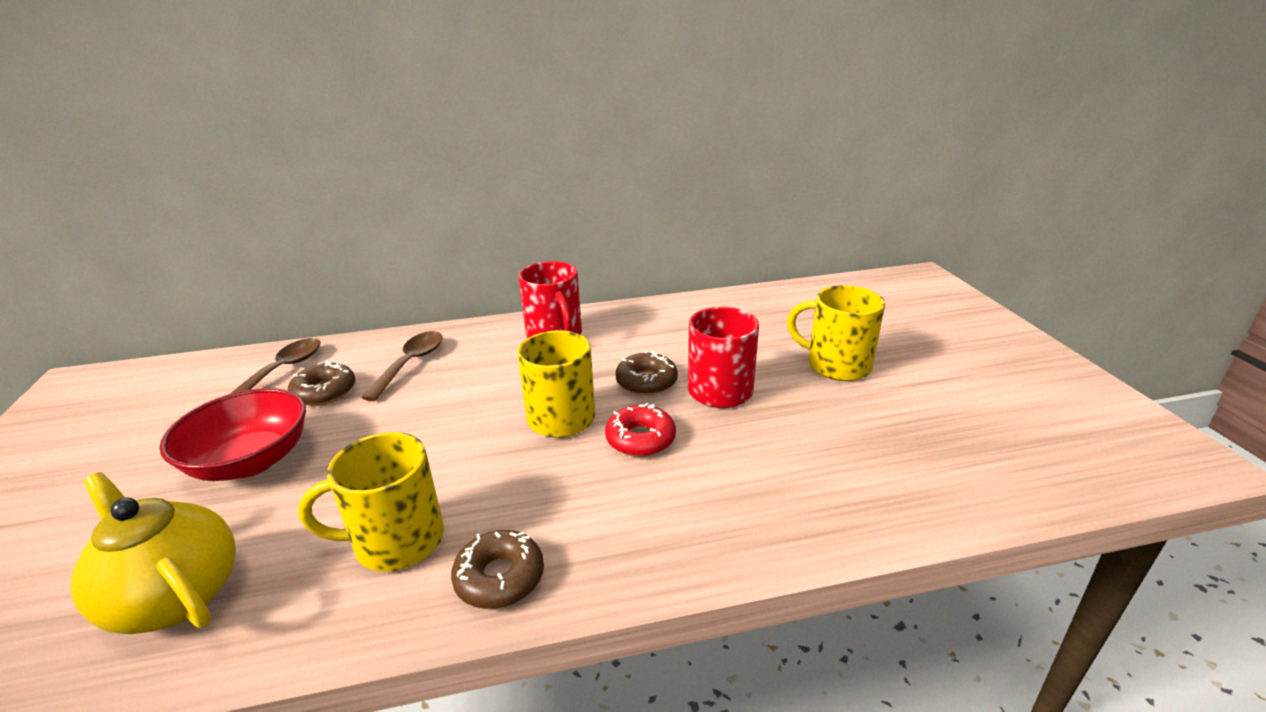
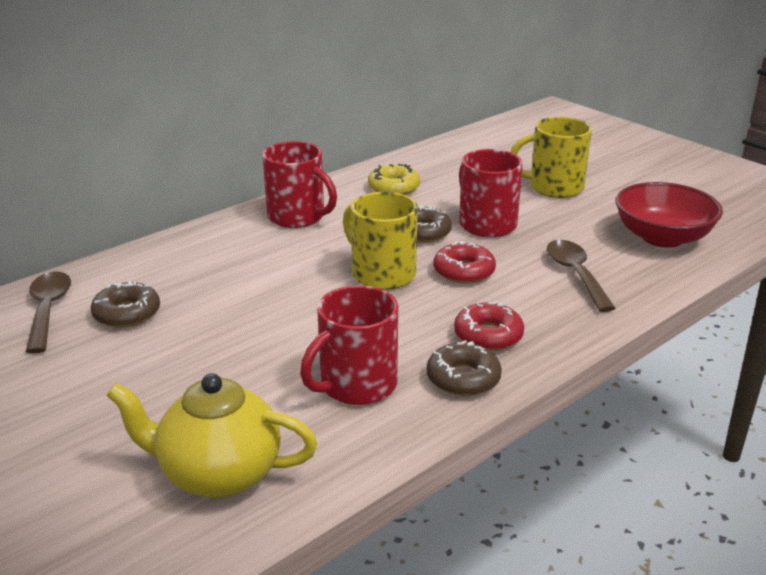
camera: 30 degrees left, 0 degrees up
red bowl [159,388,306,481] -> red bowl moved to [616,182,723,248]
yellow mug [298,432,444,572] -> red mug [300,285,398,405]
brown spoon [361,331,443,401] -> brown spoon moved to [547,240,616,312]
none -> yellow donut [368,164,420,195]
none -> red donut [454,301,524,351]

